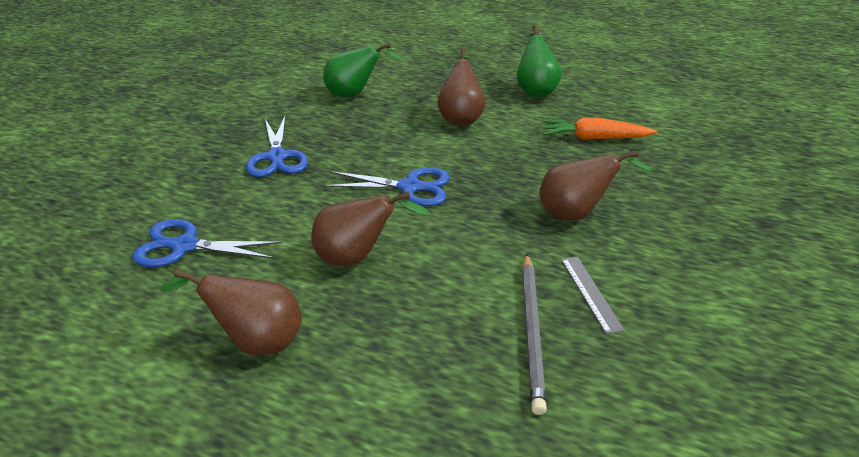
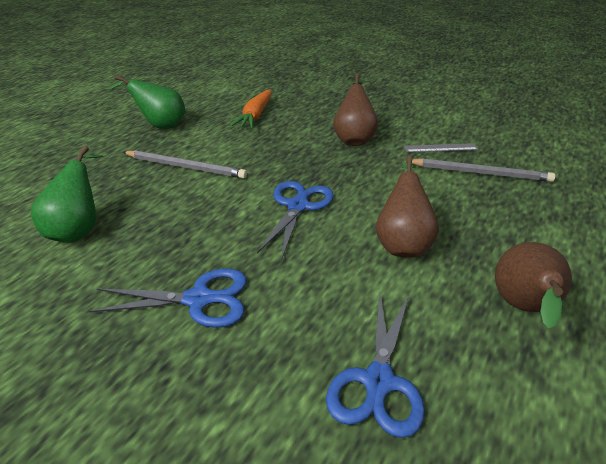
camera: 80 degrees left, 0 degrees up
brown pear [437,48,485,126] -> grey pencil [123,150,247,179]

